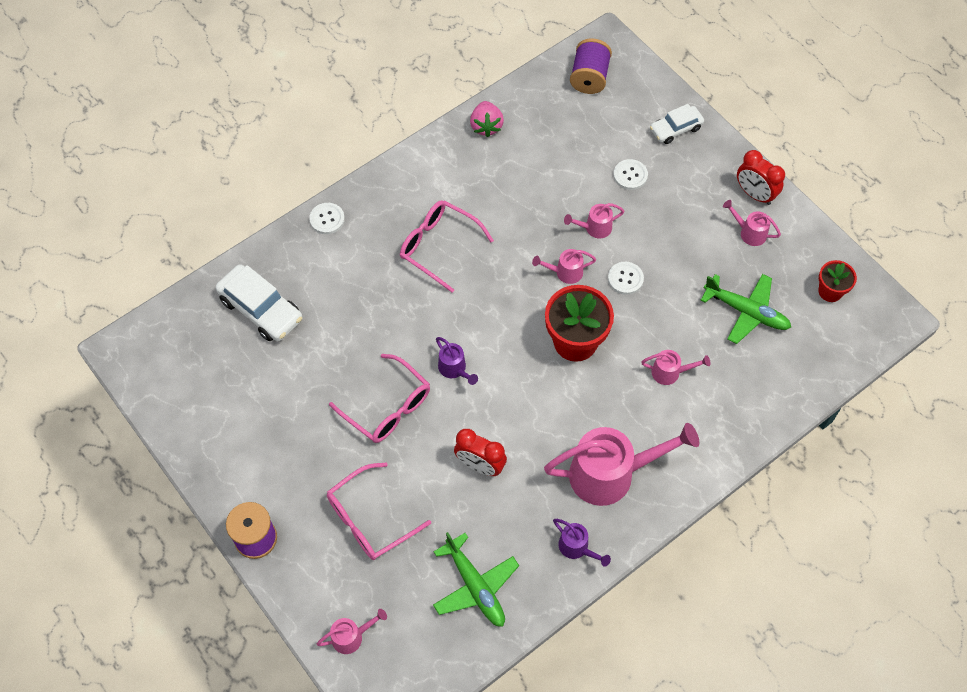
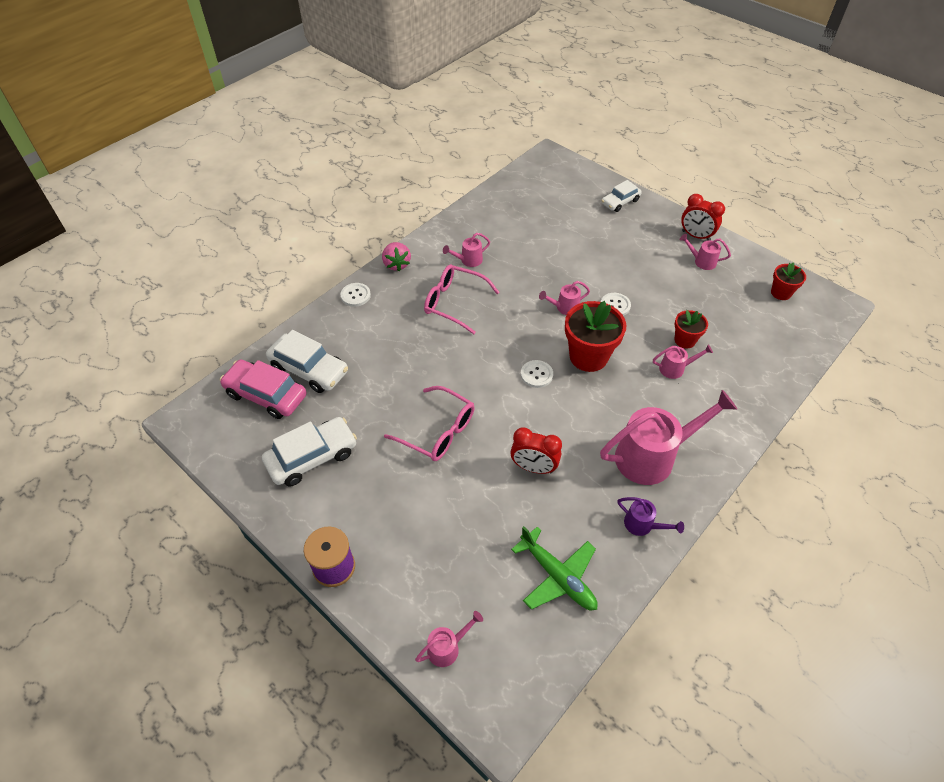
camera: 10 degrees left, 10 degrees down
pink glasses [327,462,431,560] -> none
purple watering can [436,337,478,385] -> none
pink strawberry [470,101,504,137] -> pink strawberry moved to [382,242,411,271]
pink watering can [564,203,624,238] -> pink watering can moved to [443,233,490,267]
purple spool [570,39,612,94] -> none
white button [613,159,648,190] -> white button moved to [521,360,553,388]
green plane [700,274,791,344] -> none
none -> pink car [220,359,306,419]
none -> white car [262,417,357,487]
none -> red flower pot [674,310,708,349]

